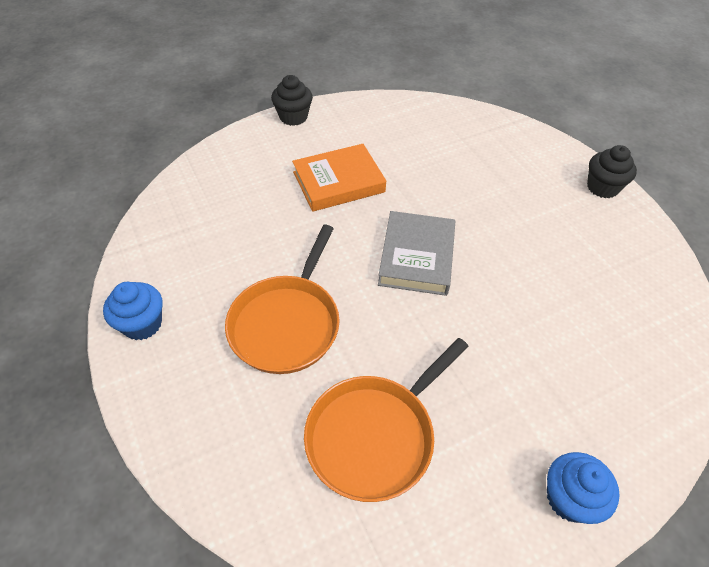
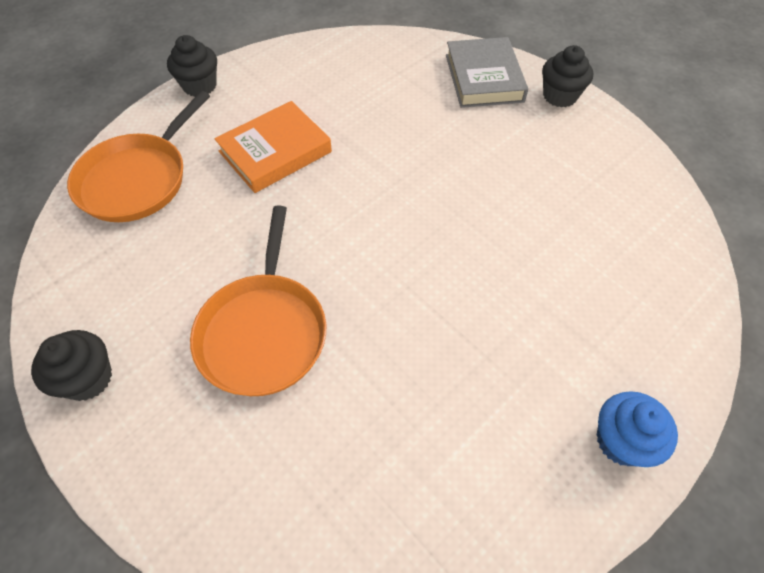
camera: 15 degrees left, 5 degrees up
blue cupcake [103,282,163,340] -> black cupcake [31,330,112,401]
orange pan [304,338,469,502] -> orange pan moved to [67,91,210,222]
grey book [378,211,455,296] -> grey book moved to [446,37,528,108]

